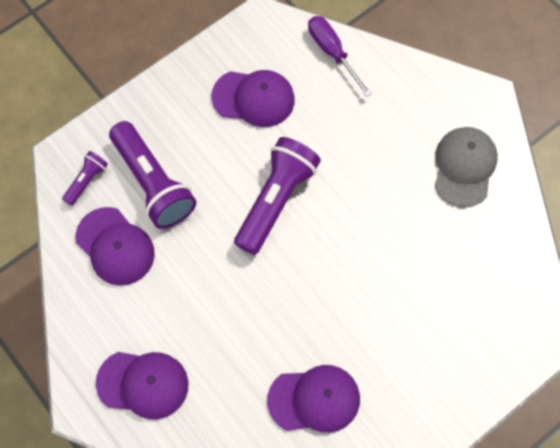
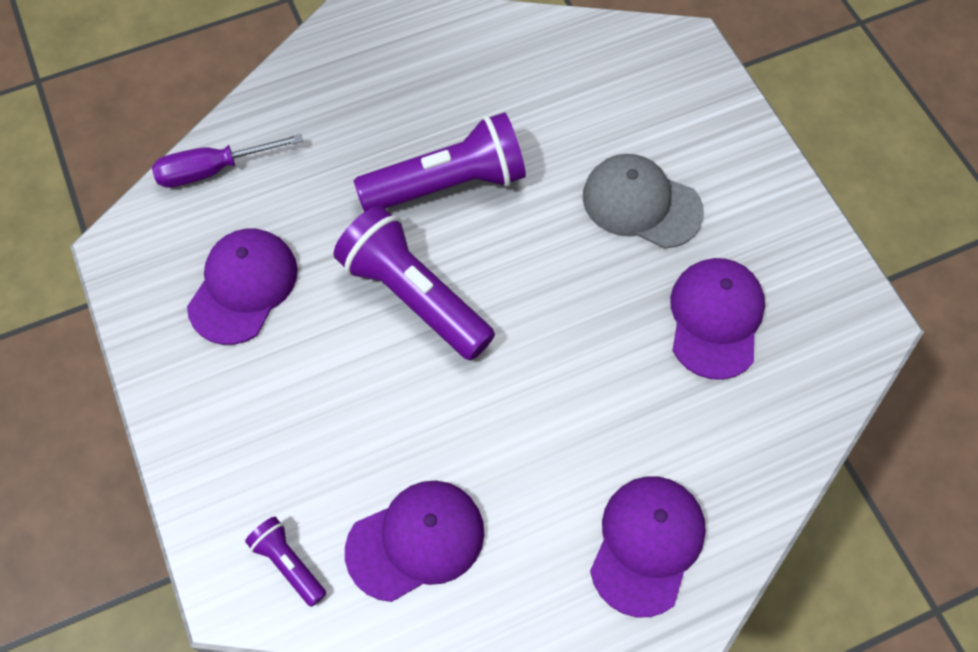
camera: 75 degrees left, 5 degrees down
purple flashlight [109,121,196,229] -> purple flashlight moved to [354,112,526,212]
grey cap [435,127,497,207] -> grey cap moved to [583,154,704,249]

